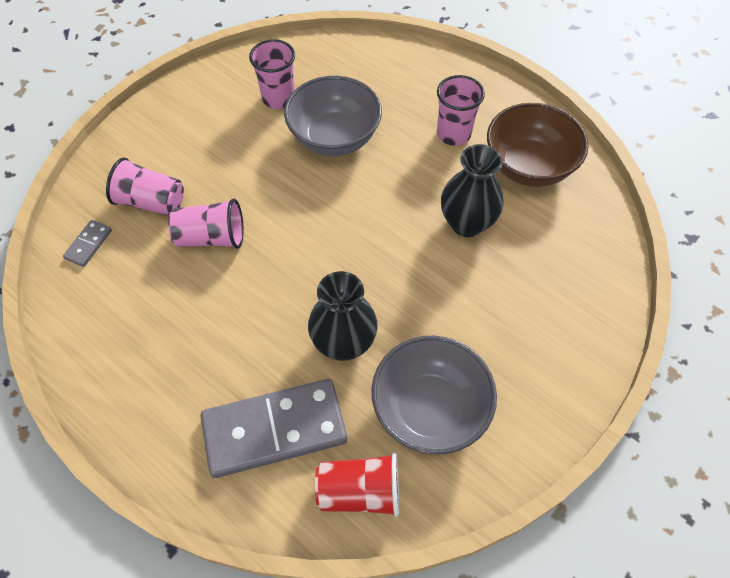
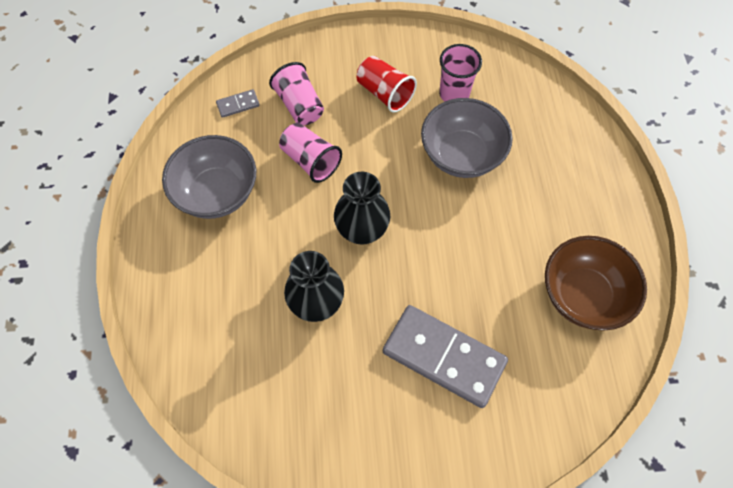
camera: 45 degrees right, 5 degrees up
grey domino [200,379,347,478] -> grey domino moved to [383,305,508,408]
red cup [315,452,400,517] -> red cup moved to [356,56,417,113]
grey bowl [371,336,497,455] -> grey bowl moved to [162,135,256,219]
pink cup [437,75,485,146] -> none
black vase [441,144,504,237] -> black vase moved to [334,172,391,245]

